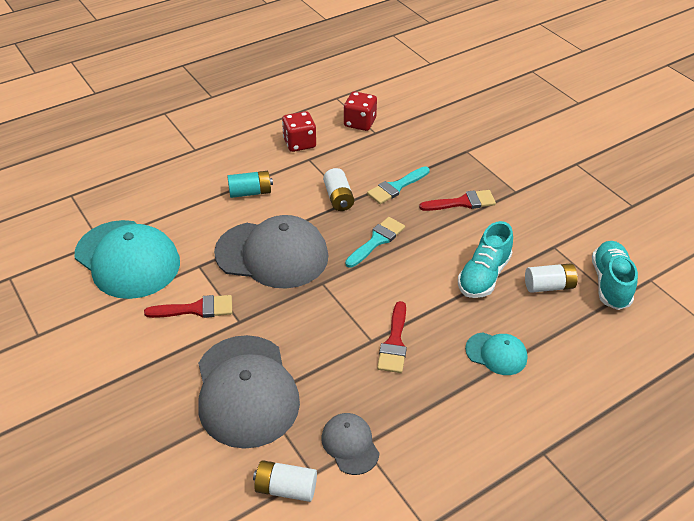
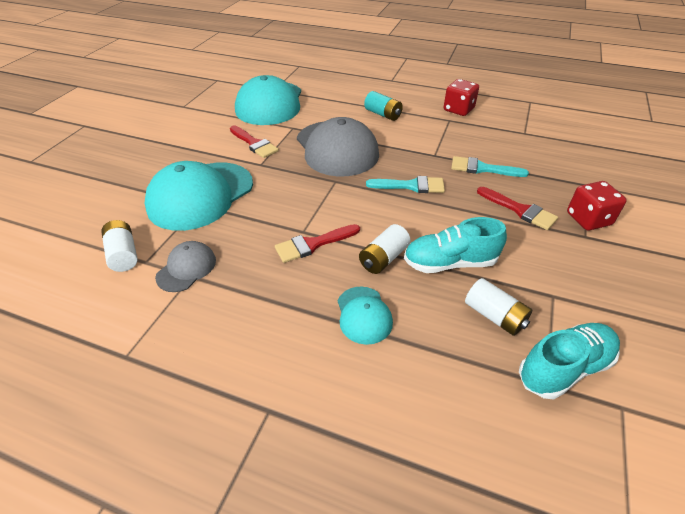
camera: 55 degrees right, 0 degrees up
grey cap [198,335,300,449] -> turquoise cap [145,161,253,231]
white battery [323,168,354,211] -> white battery moved to [359,224,411,274]
red dice [344,91,377,131] -> red dice moved to [567,181,627,230]

